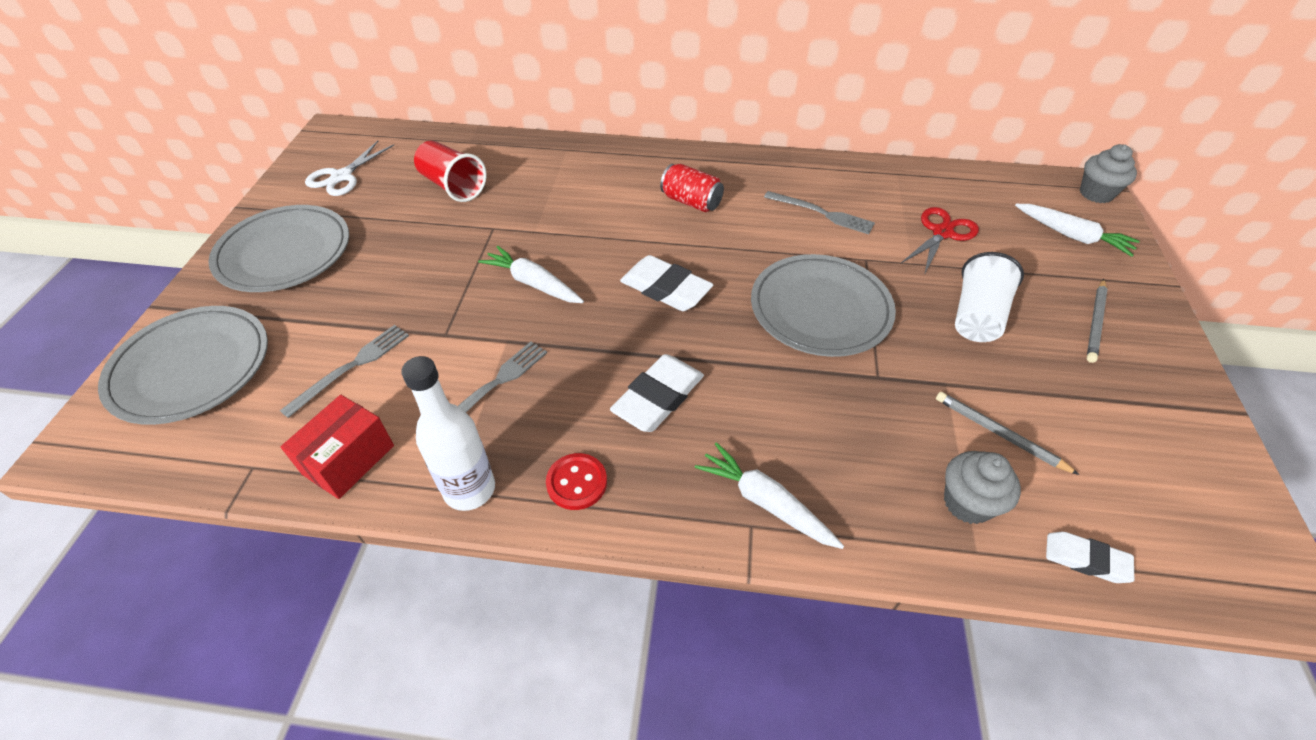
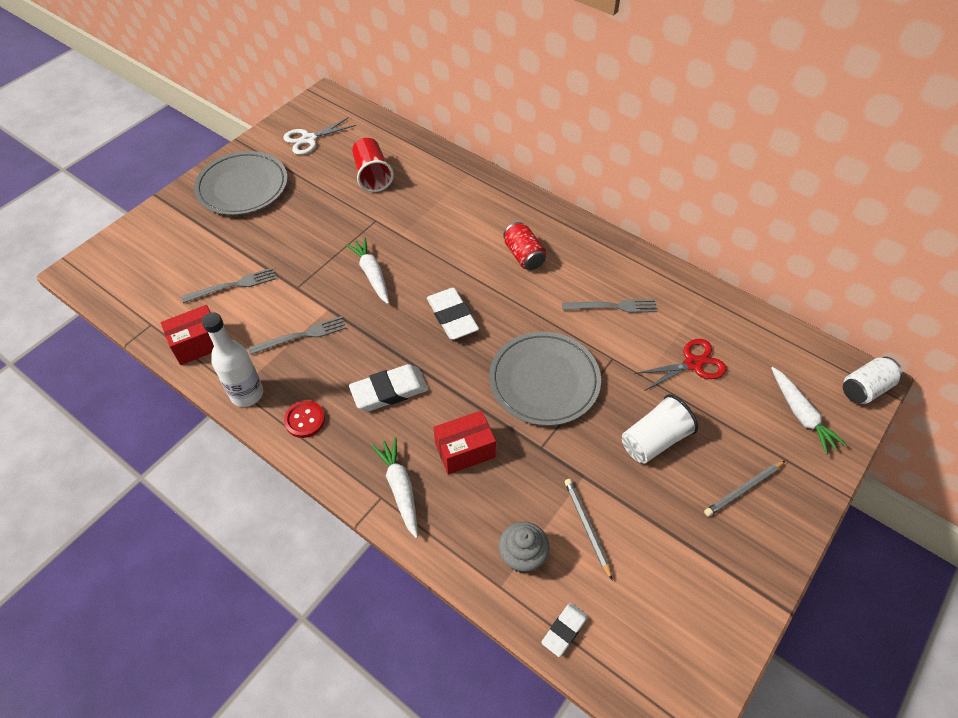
camera: 30 degrees right, 5 degrees up
grey plate [98,306,268,425] -> none
grey fork [764,191,875,234] -> grey fork turned 60 degrees counterclockwise [562,299,657,313]
white eraser [1046,532,1134,583] -> white eraser turned 75 degrees clockwise [541,603,588,657]
grey cupcake [1080,144,1137,203] -> white can [843,357,903,404]
none -> red box [434,410,496,475]

